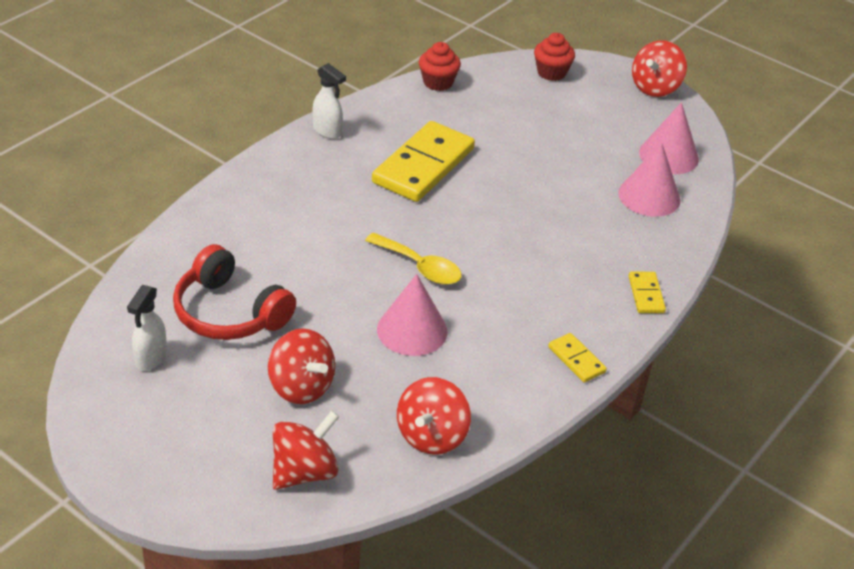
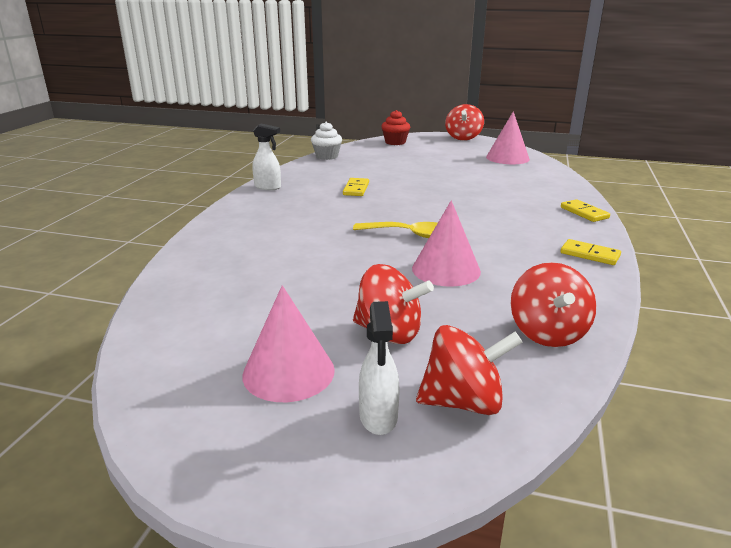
camera: 20 degrees left, 15 degrees down
white spray bottle [127,285,167,371] -> white spray bottle moved to [359,301,400,435]
red headphones [173,244,296,340] -> none
red spinning top [273,411,339,490] -> red spinning top turned 60 degrees clockwise [416,325,523,415]
yellow domino [372,121,475,202] -> yellow domino [343,178,369,196], size x0.46
red cupcake [419,42,461,91] -> white cupcake [311,122,342,160]
pink cone [618,142,680,217] -> pink cone moved to [242,285,335,402]

